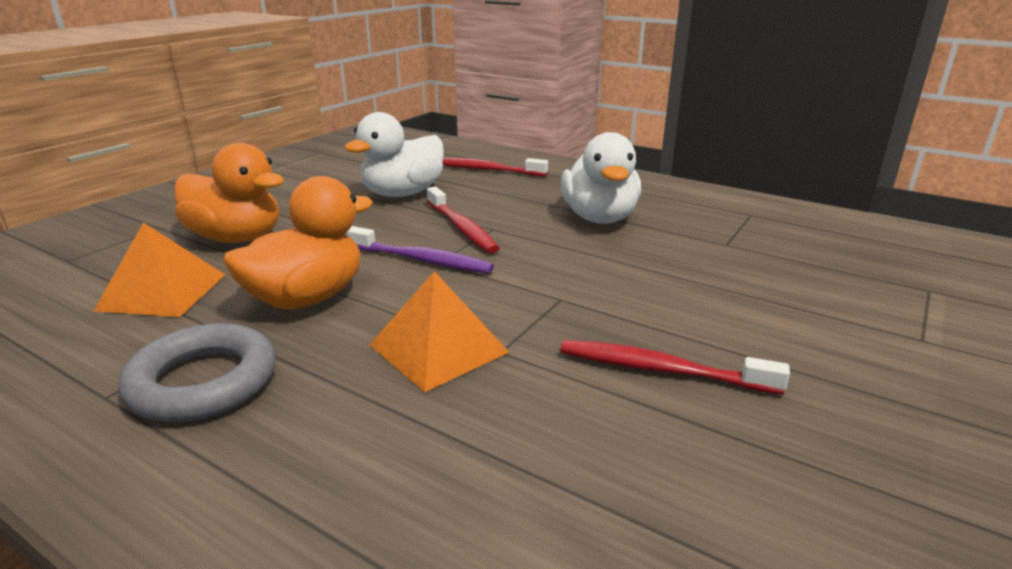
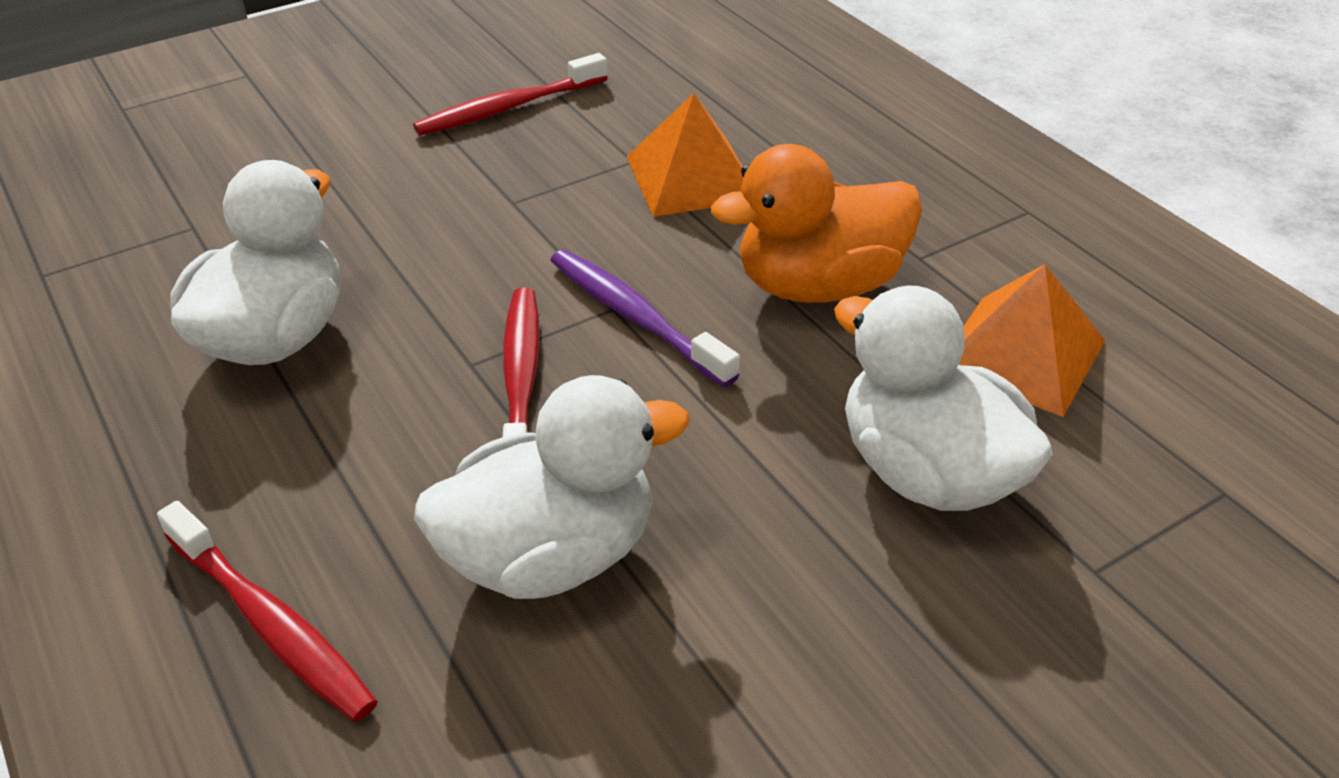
camera: 155 degrees left, 15 degrees up
grey ring [118,323,276,422] -> none
orange duck [174,143,284,243] -> white duck [834,285,1053,511]
red toothbrush [560,340,790,395] -> red toothbrush turned 105 degrees clockwise [413,53,607,135]

